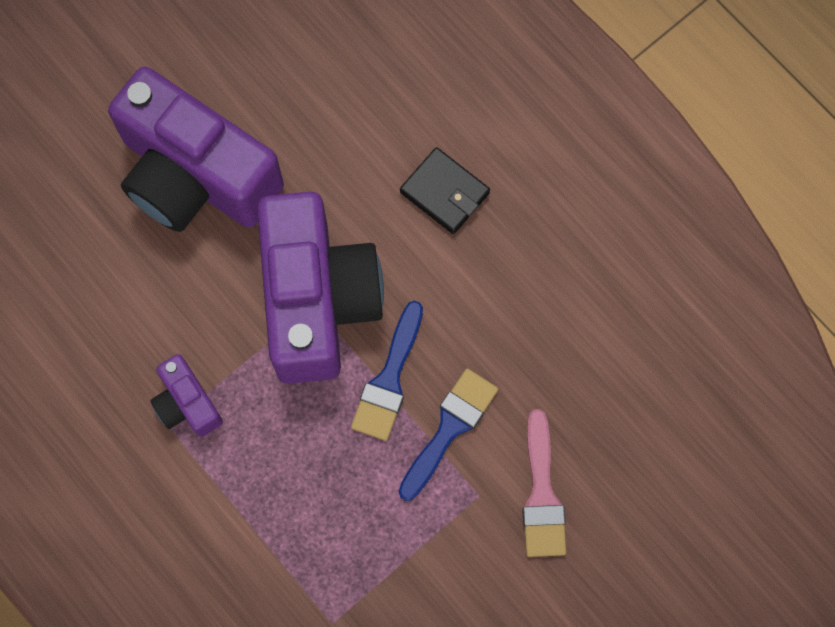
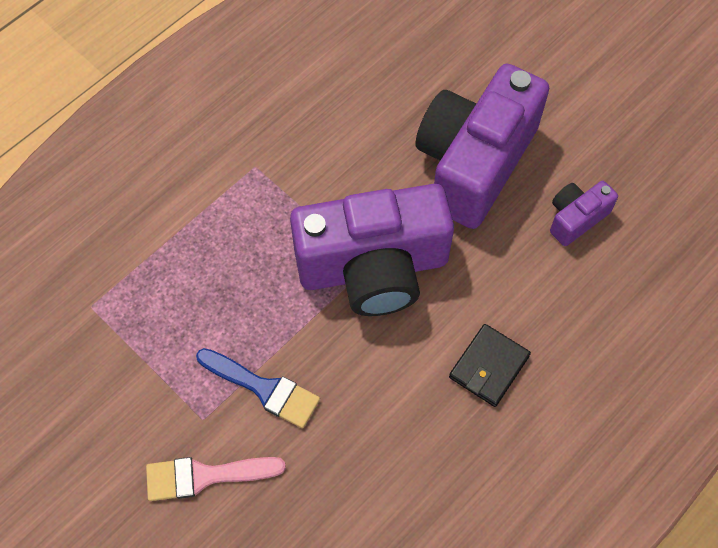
camera: 85 degrees right, 10 degrees down
purple camera [150,354,223,437] -> purple camera moved to [550,181,618,246]
blue brush [351,301,423,441] -> none

